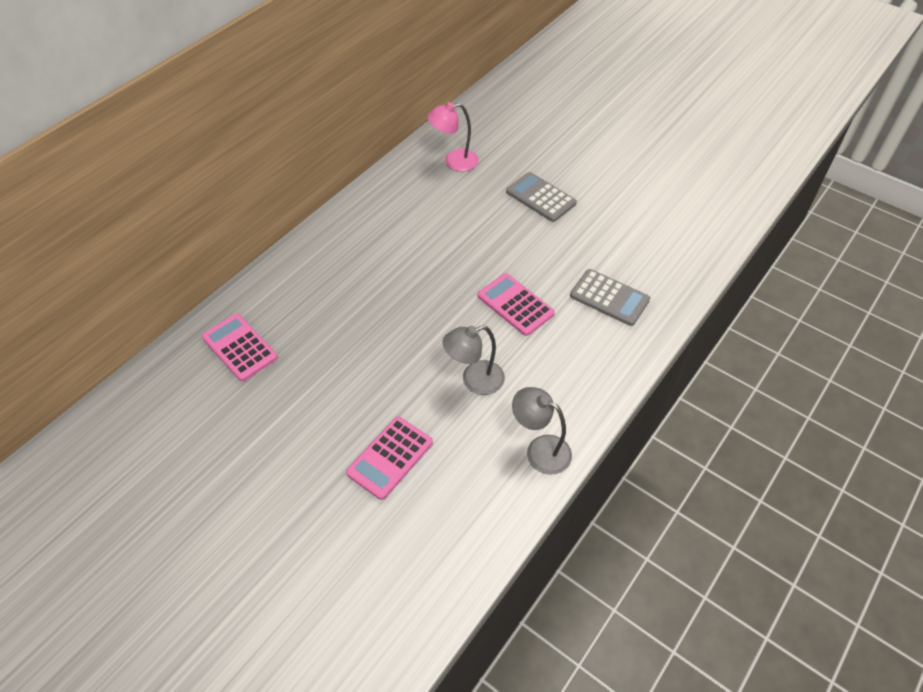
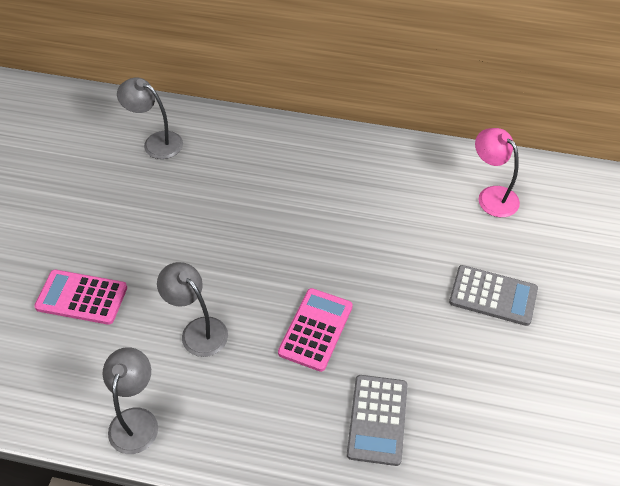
camera: 65 degrees right, 0 degrees up
pink calculator [202,314,278,381] -> grey lamp [117,77,183,159]
grey calculator [506,172,577,222] -> grey calculator turned 90 degrees clockwise [449,265,538,326]

